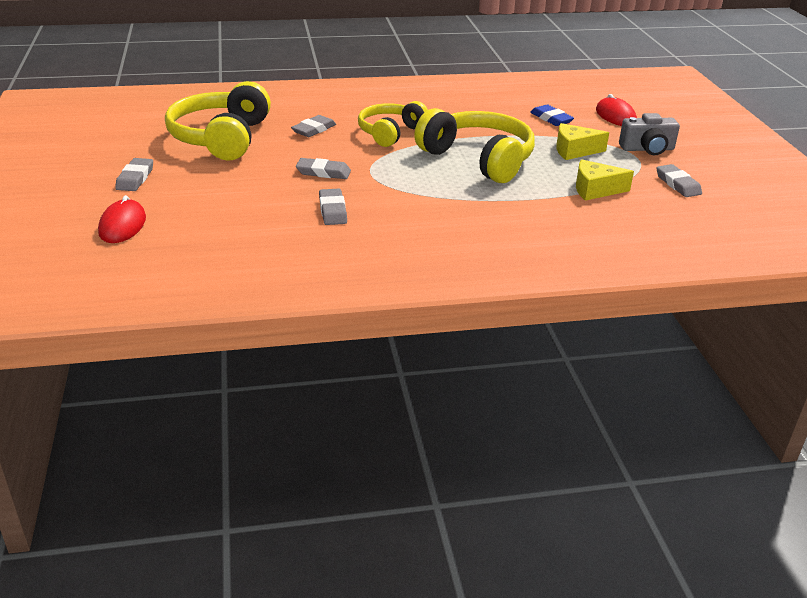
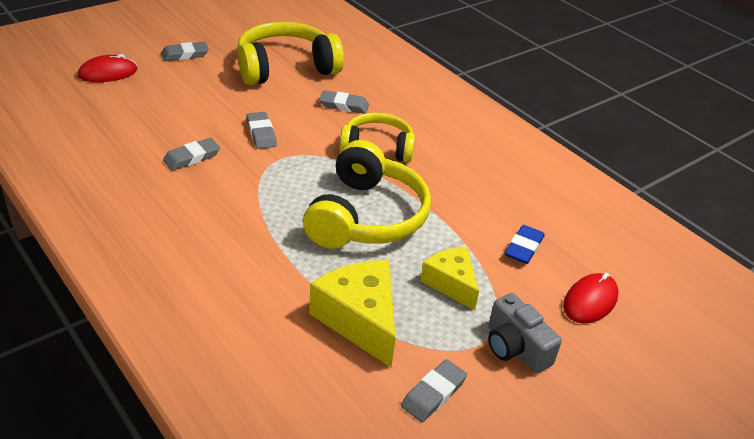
camera: 60 degrees right, 5 degrees up
yellow cheese [576,160,634,201] -> yellow cheese [309,260,396,368], size x1.54

